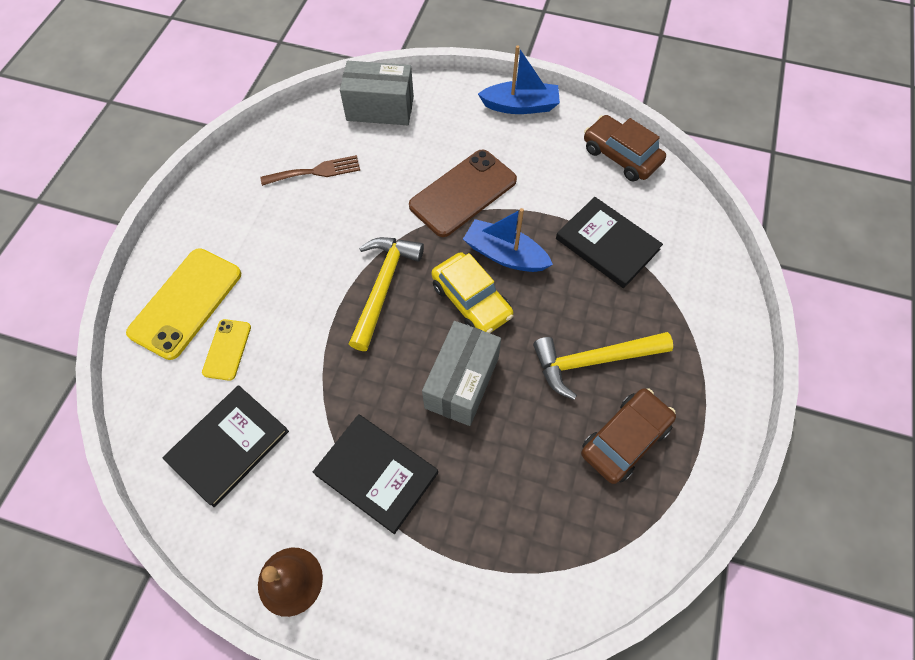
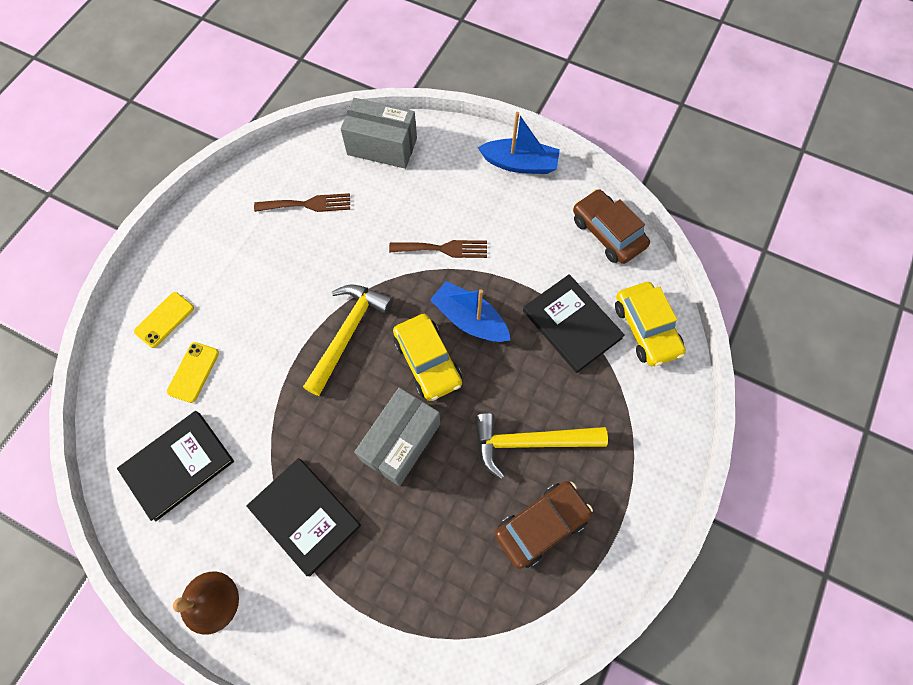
camera: 10 degrees right, 5 degrees up
yellow phone [126,248,241,360] -> yellow phone [134,292,194,348], size x0.53
brown phone [409,149,517,237] -> brown fork [389,240,487,258]
none -> yellow car [615,282,686,366]

